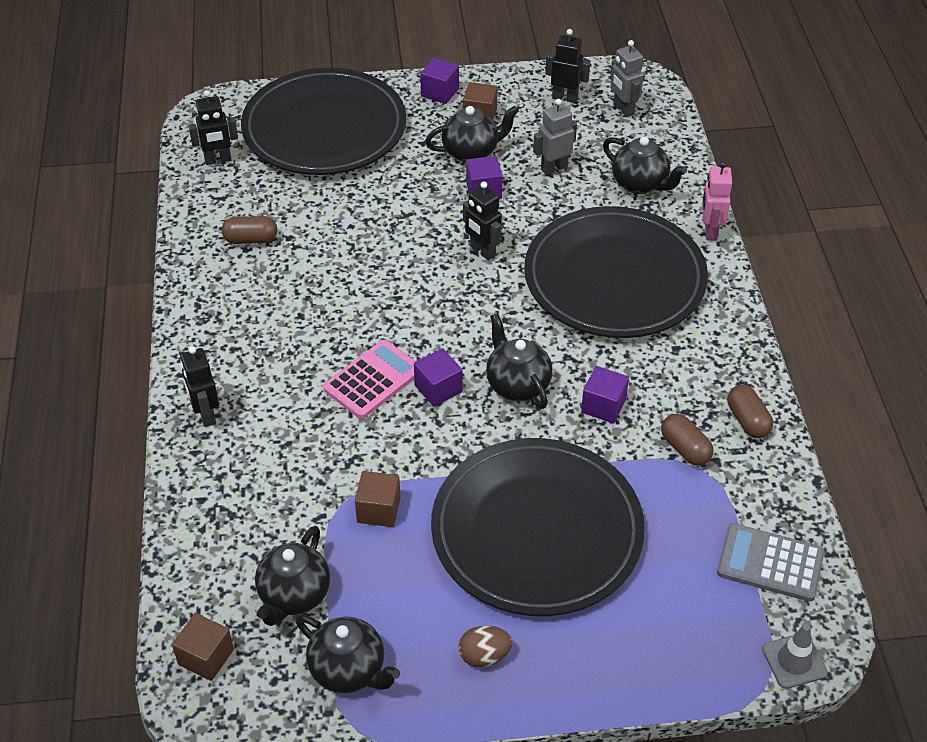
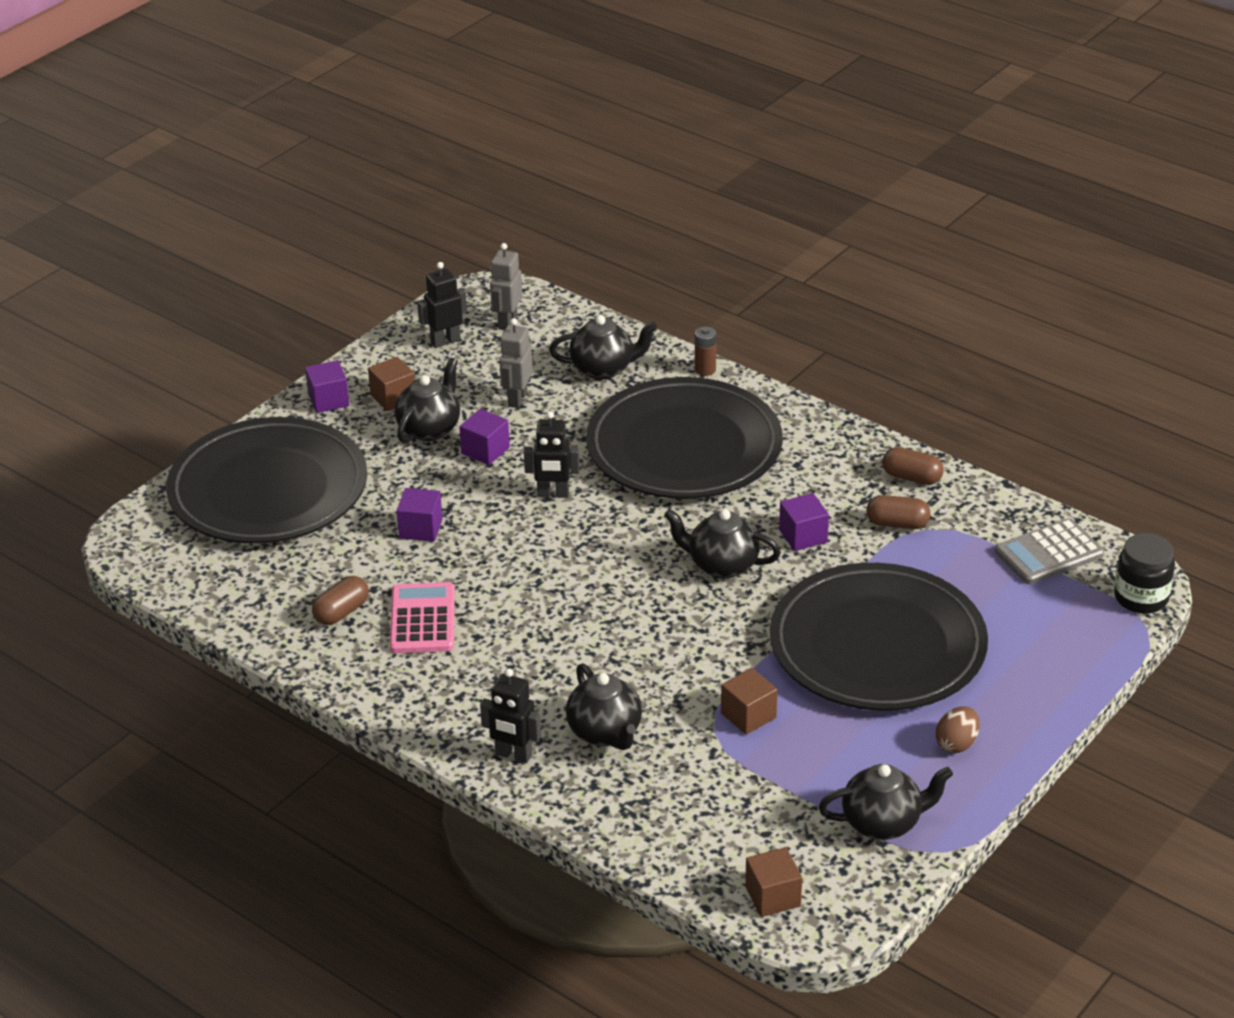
camera: 45 degrees left, 10 degrees down
black robot [188,90,238,165] -> none
black teapot [255,526,330,626] -> black teapot moved to [566,663,642,750]
pink calculator [323,340,416,419] -> pink calculator moved to [390,582,455,653]
purple cube [414,348,462,407] -> purple cube moved to [396,488,443,542]
grey robot [610,40,644,117] -> grey robot turned 90 degrees clockwise [490,243,522,330]
pink robot [702,161,732,241] -> brown battery [695,327,716,376]
grey traffic cone [762,624,828,689] -> black jar [1114,533,1175,614]

